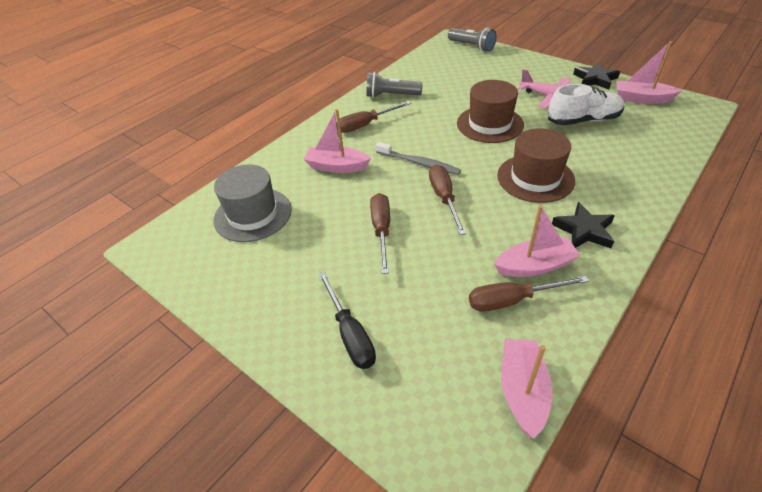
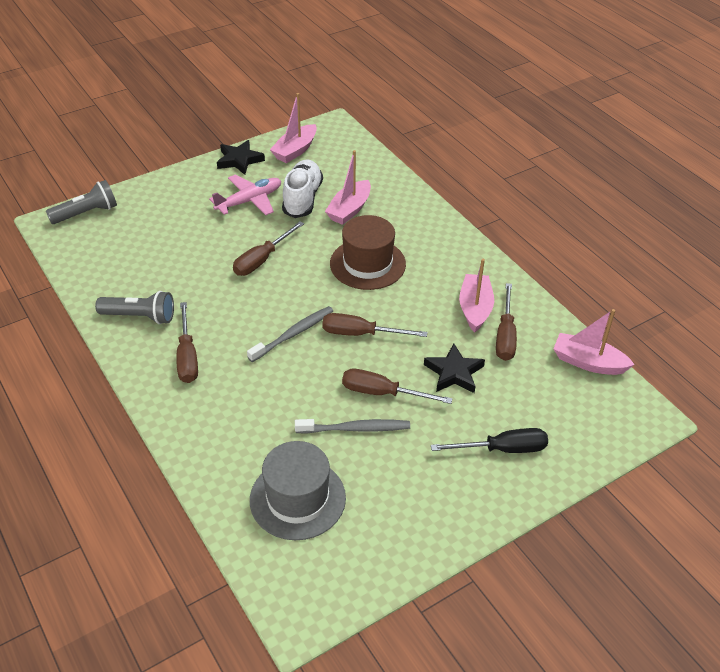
camera: 75 degrees left, 0 degrees up
pink boat [303,109,371,173] -> pink boat moved to [325,150,371,225]
grey flashlight [366,72,423,98] -> grey flashlight turned 105 degrees counterclockwise [95,291,174,324]
brown hat [457,80,524,143] -> brown screwdriver [233,221,304,276]
black star [552,202,615,248] -> black star moved to [424,343,485,393]
none -> grey toothbrush [295,419,410,434]

